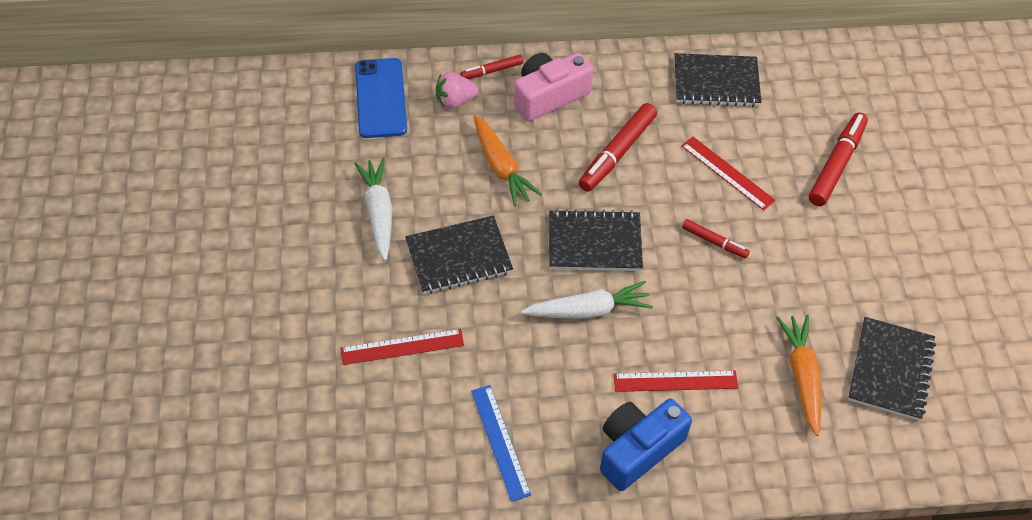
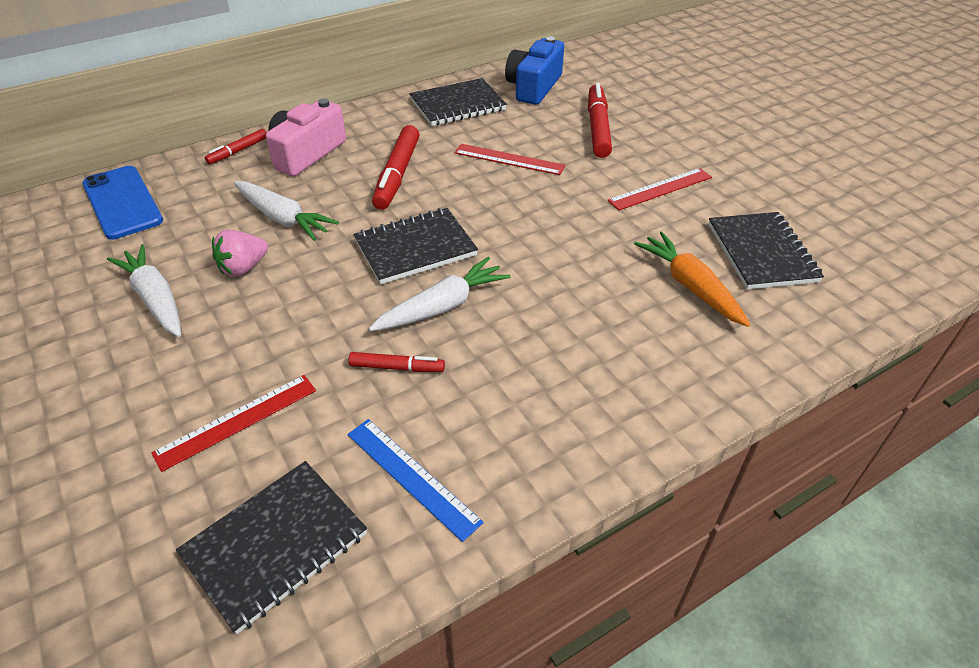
camera: 25 degrees left, 10 degrees down
black notebook [405,216,513,294] -> black notebook moved to [176,461,367,634]
pink strawberry [436,72,478,109] -> pink strawberry moved to [212,230,268,277]
orange carrot [474,115,542,206] -> white carrot [233,181,339,241]
blue camera [600,398,692,491] -> blue camera moved to [505,36,564,105]
red ruler [613,370,738,392] -> red ruler moved to [607,168,712,211]
red marker [682,219,750,259] -> red marker moved to [348,352,445,372]

